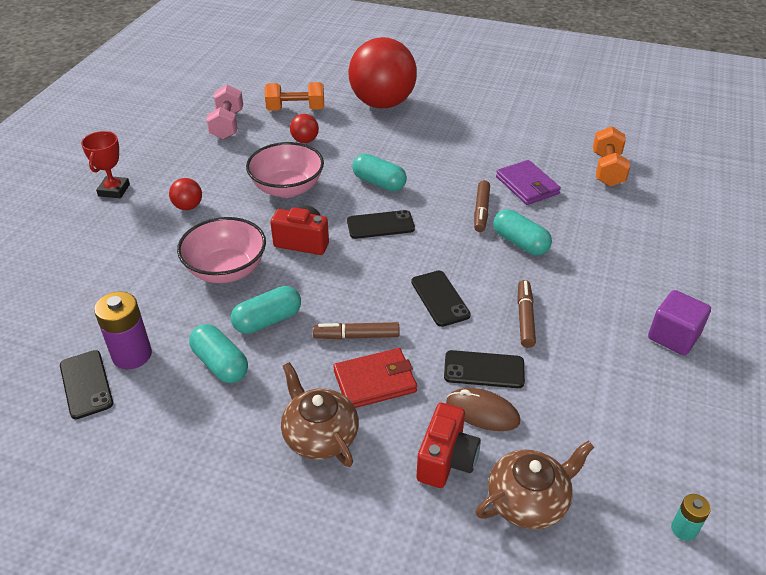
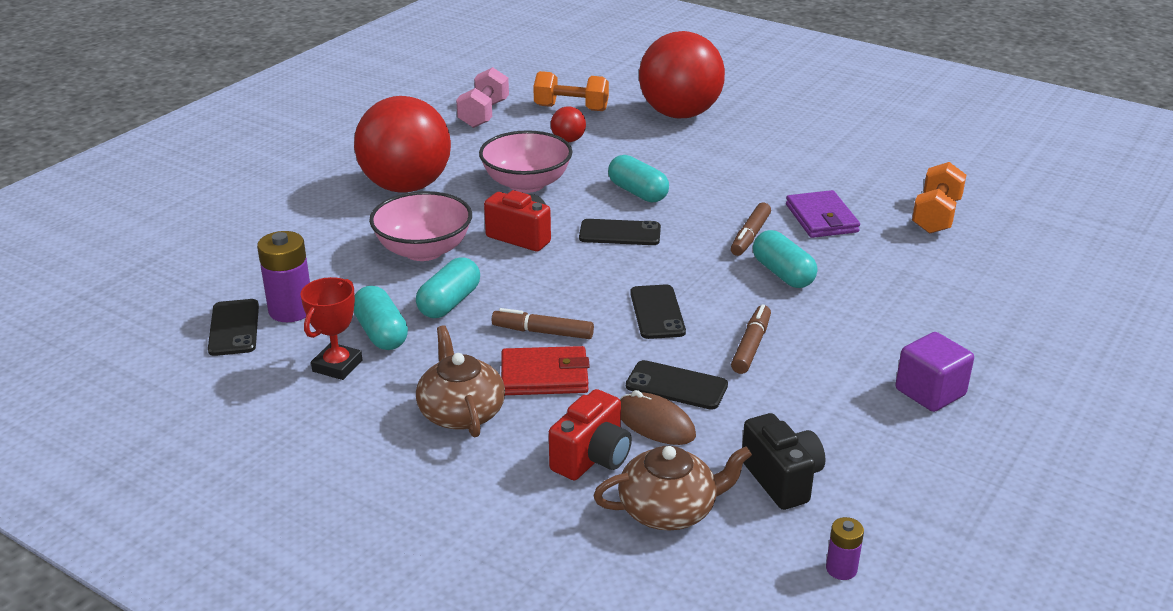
camera: 15 degrees right, 10 degrees down
red trophy [81,131,130,198] -> red trophy moved to [301,277,362,380]
red ball [169,178,202,210] -> red ball [354,96,451,193], size x2.49
turquoise capsule [231,286,301,334] -> turquoise capsule turned 45 degrees counterclockwise [416,257,480,318]
turquoise battery [671,494,711,541] -> purple battery [826,517,864,580]
none -> black camera [742,413,826,510]

